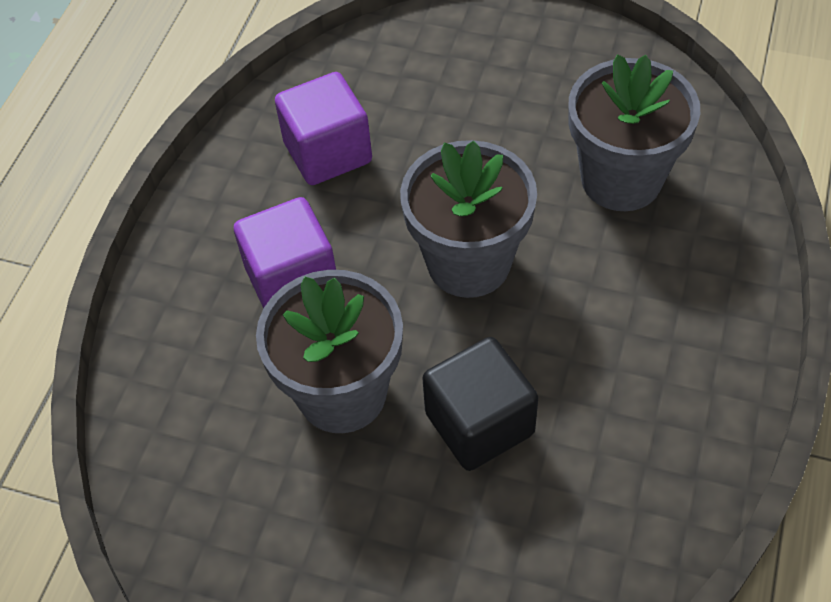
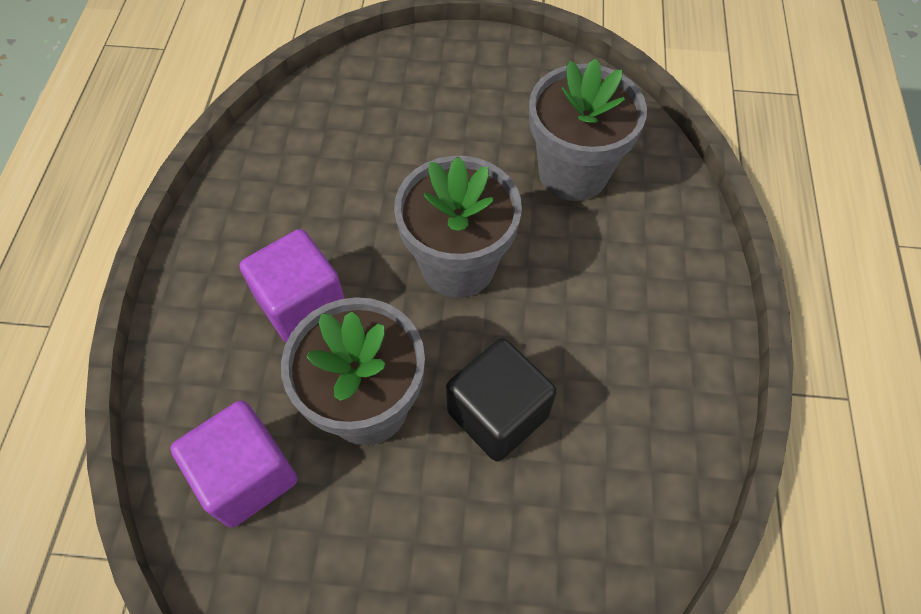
camera: 15 degrees left, 5 degrees up
purple cube [275,72,372,185] -> purple cube moved to [171,400,298,528]

